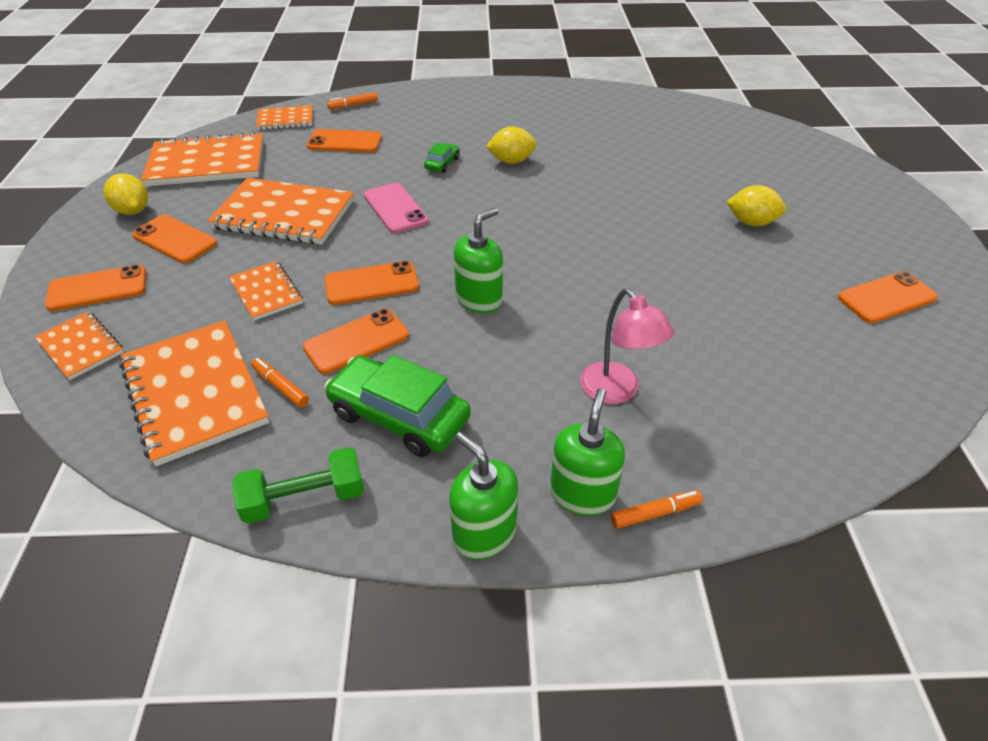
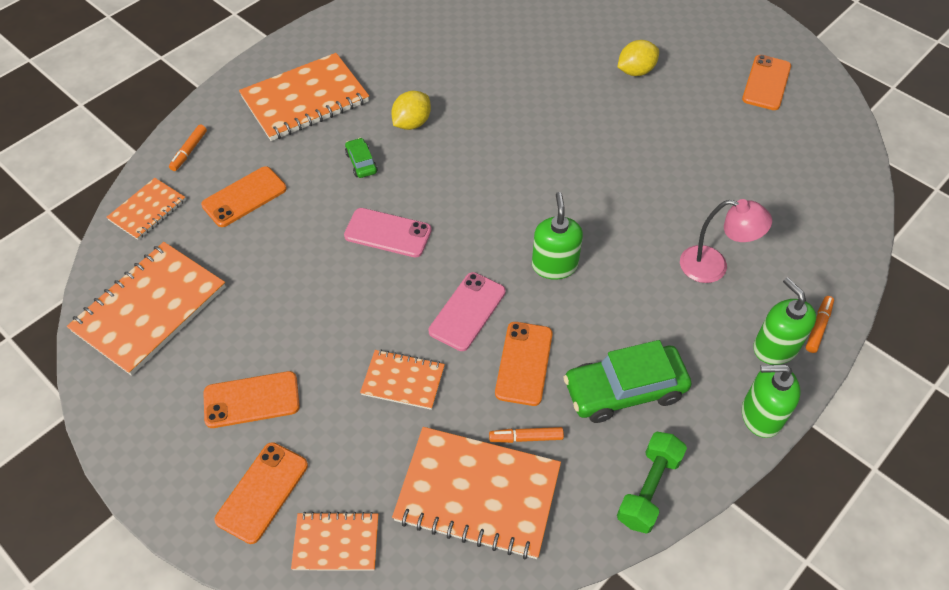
camera: 45 degrees left, 10 degrees up
yellow lemon [103,173,148,215] -> none
orange notebook [207,178,354,245] -> orange notebook moved to [239,53,369,141]
orange phone [324,261,419,305] -> pink phone [429,272,506,351]

